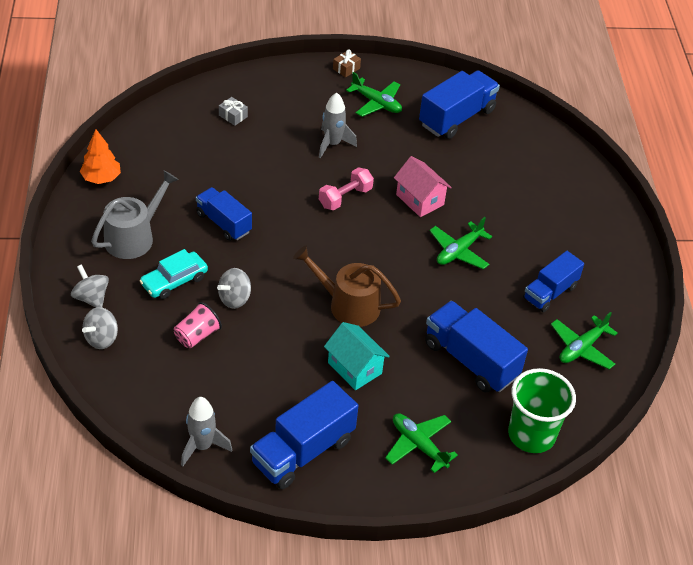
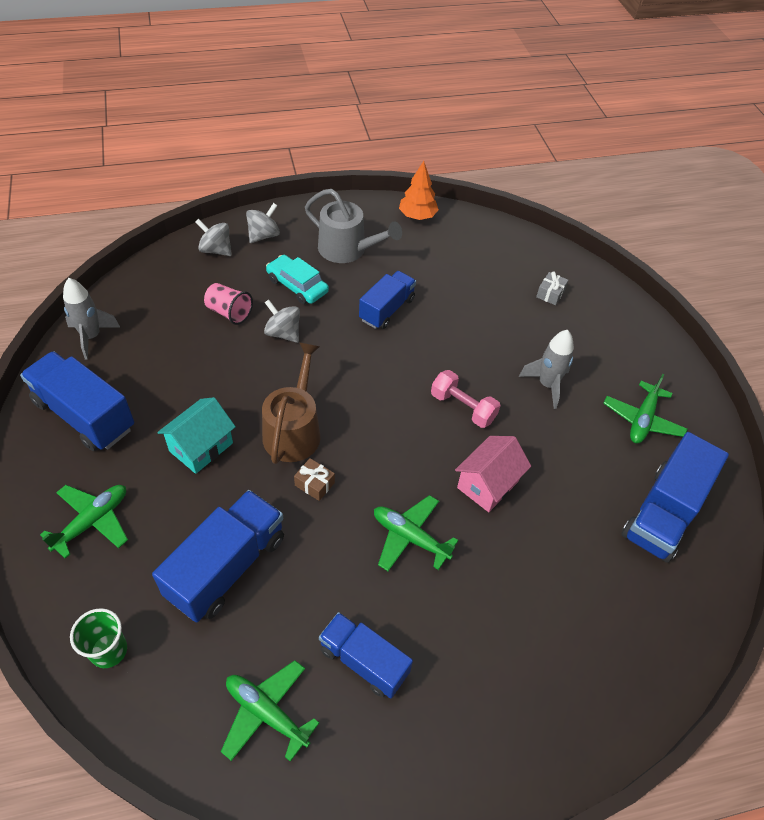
camera: 80 degrees right, 5 degrees up
brown gift [333,49,361,77] -> brown gift moved to [294,458,335,501]
blue truck [419,70,500,139] -> blue truck turned 90 degrees clockwise [621,432,729,563]
green cup [508,368,576,453] -> green cup [70,608,127,668], size x0.58

